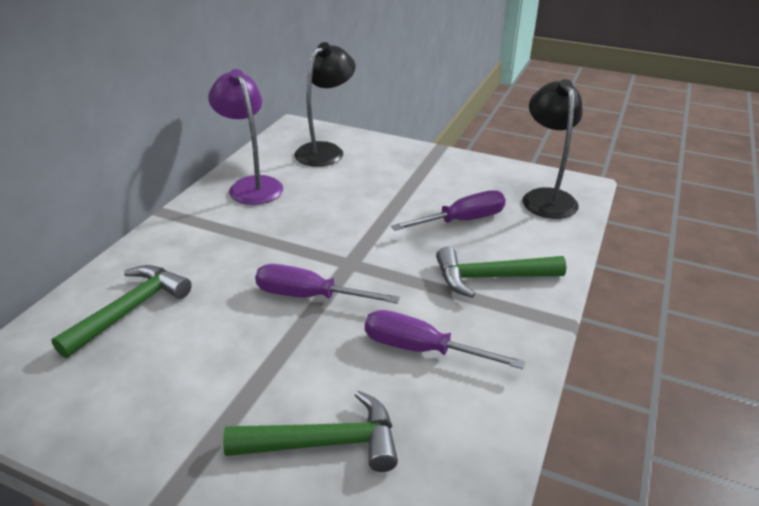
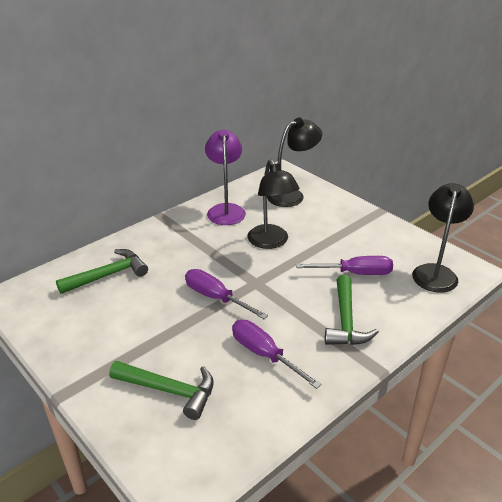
camera: 25 degrees right, 0 degrees up
green hammer [436,247,567,298] -> green hammer turned 105 degrees counterclockwise [325,275,379,345]
none -> black lamp [247,159,300,249]

